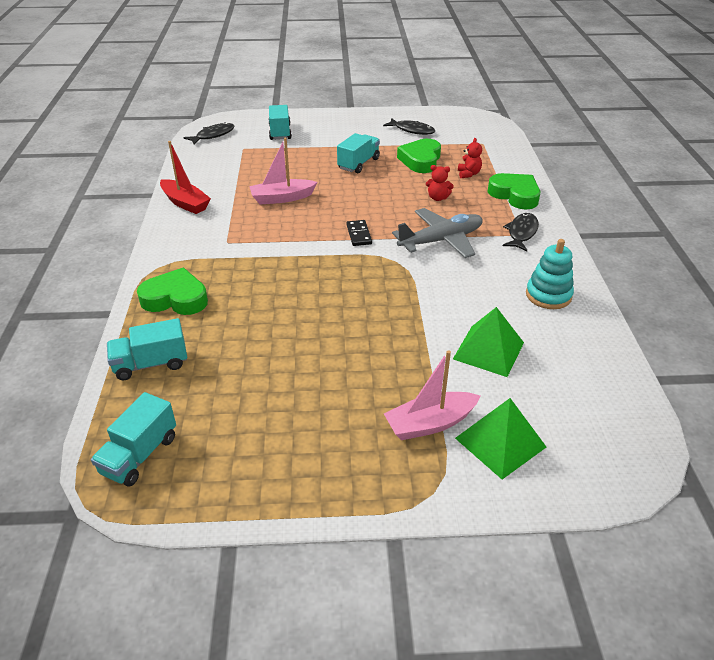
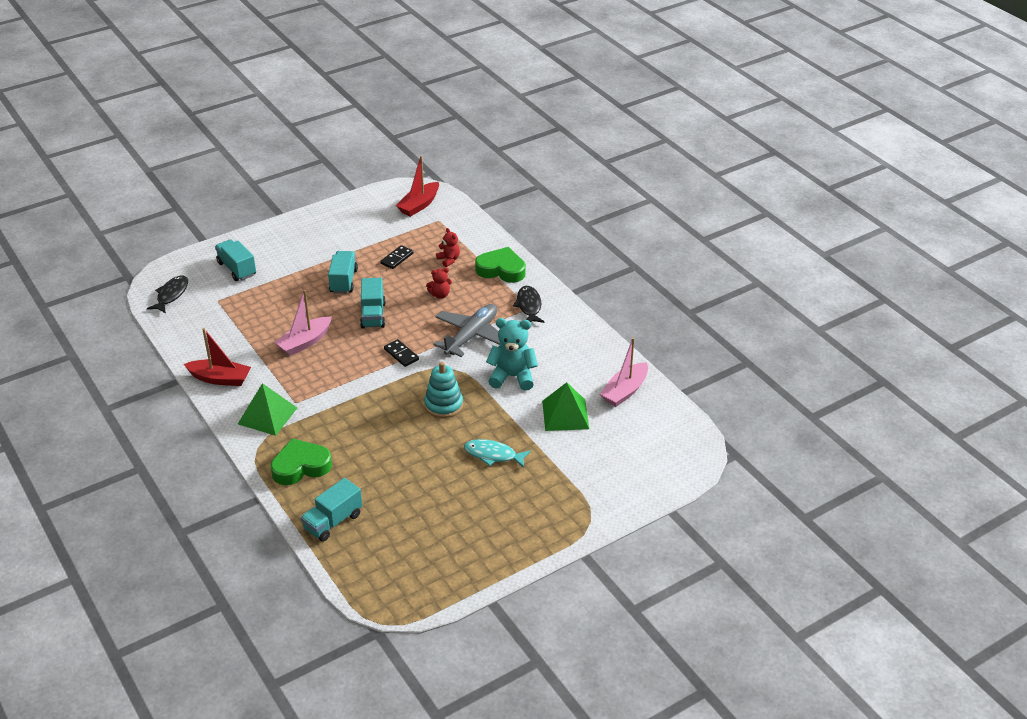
camera: 30 degrees left, 0 degrees up
turquoise truck [91,392,176,487] -> turquoise truck moved to [360,278,386,328]
black fish [383,118,435,135] -> none
pink boat [384,350,480,440] -> pink boat moved to [600,337,648,407]
green heart [397,139,441,173] -> black domino [380,245,413,269]
green pyramid [455,398,546,479] -> green pyramid moved to [238,383,297,436]
turquoise stacking toy [526,239,574,309] -> turquoise stacking toy moved to [424,362,463,418]
none -> red boat [396,155,439,217]
none -> turquoise fish [464,439,531,468]
none -> turquoise teddy bear [486,318,538,391]

